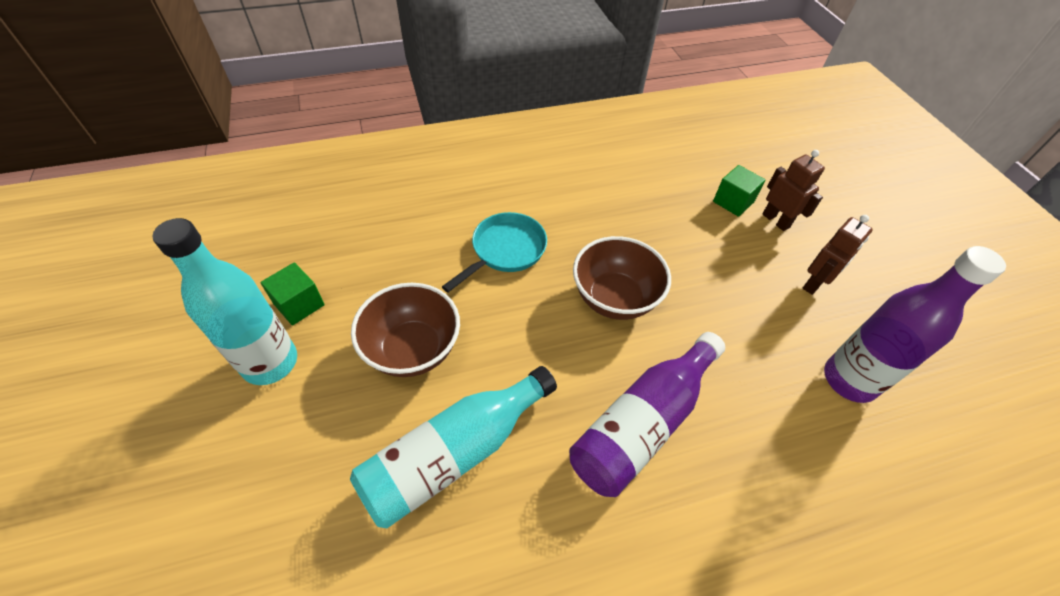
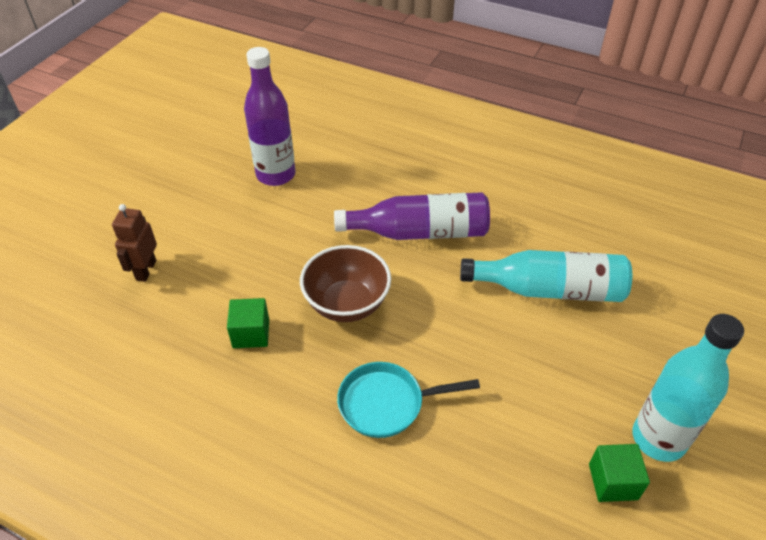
camera: 135 degrees left, 5 degrees down
brown bowl [351,283,460,377] -> none
green cube [713,165,765,217] -> green cube moved to [227,298,269,348]
brown robot [803,215,873,295] -> none

